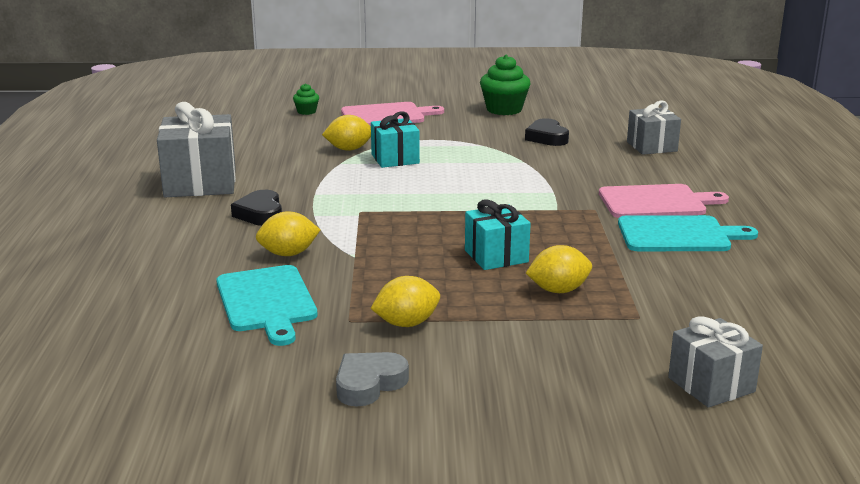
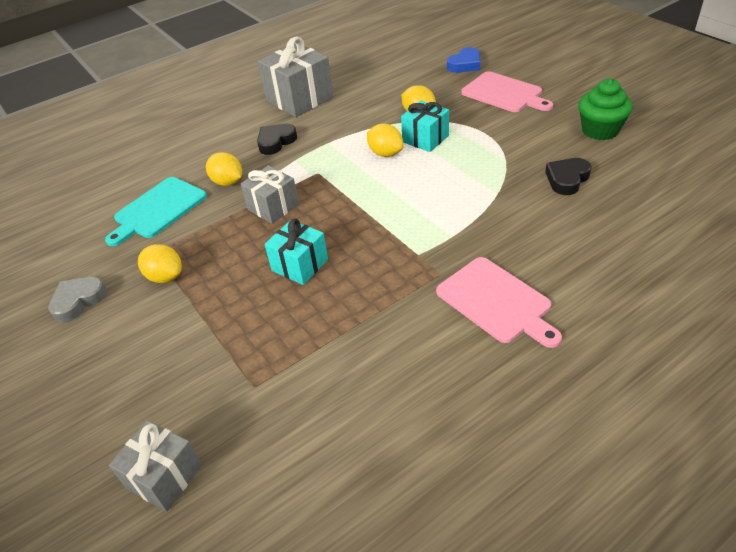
camera: 60 degrees right, 20 degrees up
green cupcake [293,83,319,115] -> blue heart [447,47,480,73]
grey heart [336,352,409,407] -> grey heart turned 60 degrees counterclockwise [48,277,107,323]
yellow lemon [526,245,592,293] -> yellow lemon moved to [367,124,404,157]
turquoise cutting board [618,215,758,251] -> none
grey gift [627,101,681,155] -> grey gift moved to [241,165,299,224]

